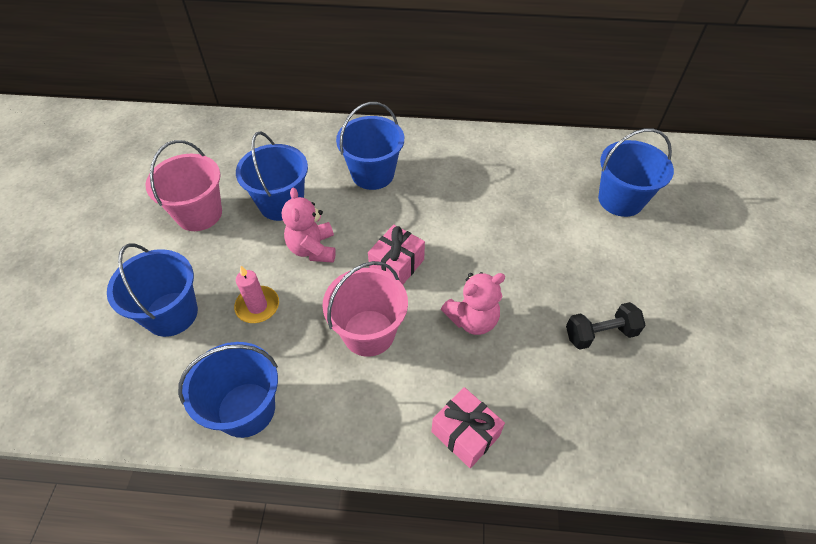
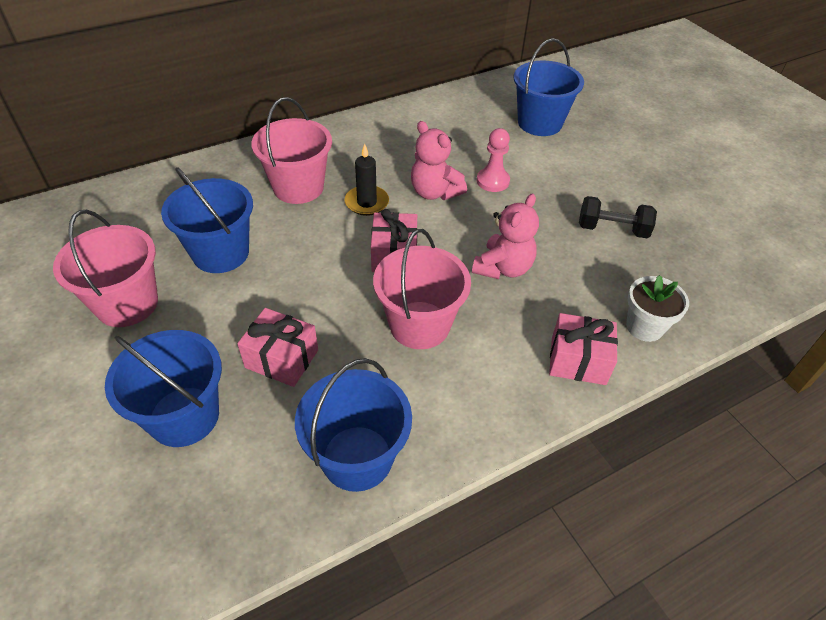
camera: 35 degrees left, 5 degrees down
pink candle [234,266,279,323] -> pink gift [237,308,318,387]
pink teddy bear [282,187,336,263] -> pink teddy bear moved to [411,121,467,200]
blue bucket [336,102,404,190] -> pink bucket [251,97,332,204]
black dumbbell [566,302,645,350] -> black dumbbell turned 60 degrees clockwise [579,196,657,238]
none -> black candle [345,144,389,216]
none -> pink pawn [477,128,510,192]
none -> white flower pot [626,275,689,342]

